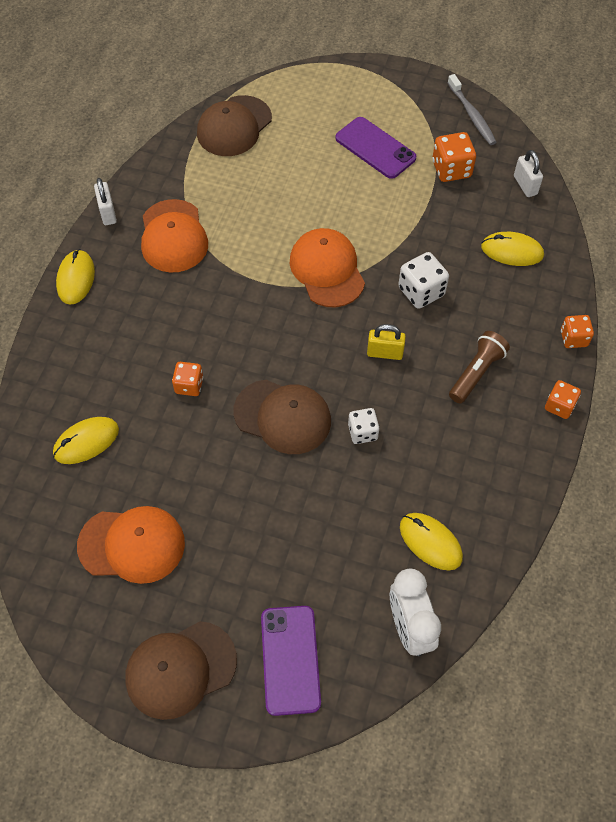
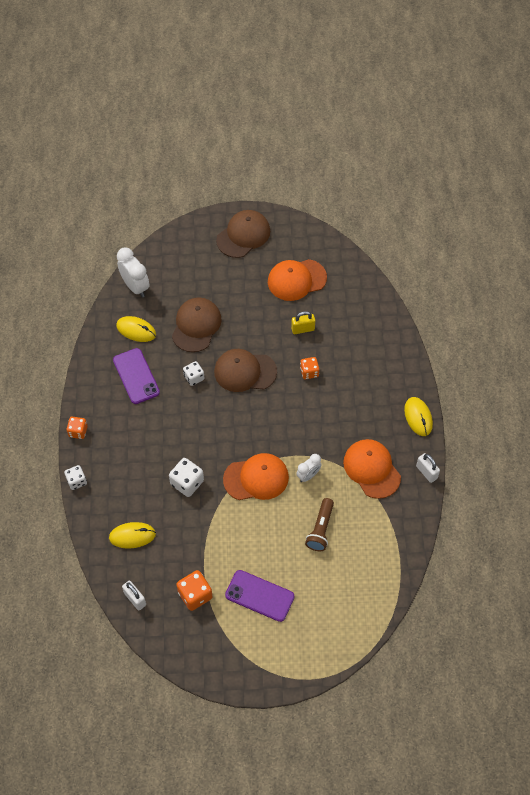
camera: 160 degrees right, 0 degrees up
yellow mouse [53,417,119,464] -> none
brown cap [197,95,272,156] -> brown cap moved to [172,297,222,352]
purple phone [261,606,321,716] -> purple phone moved to [113,348,160,404]
orange cap [290,228,365,308] -> orange cap turned 60 degrees counterclockwise [223,453,289,500]
yellow padlock [367,324,406,360] -> yellow padlock moved to [291,311,315,334]
grey toothbrush [448,74,496,145] -> none
brown flashlight [449,331,510,403] -> brown flashlight moved to [305,498,334,551]
orange dice [561,315,594,348] -> white dice [64,465,87,490]
none -> white clock [296,454,322,482]

